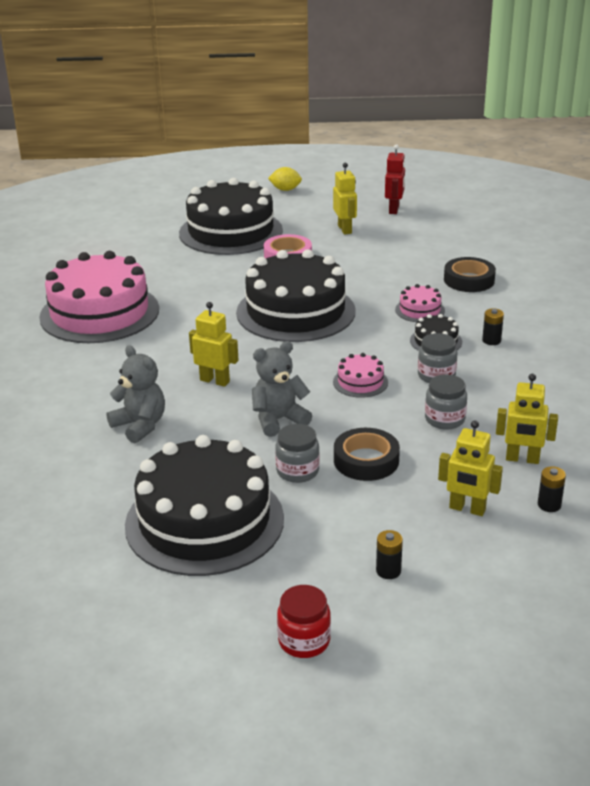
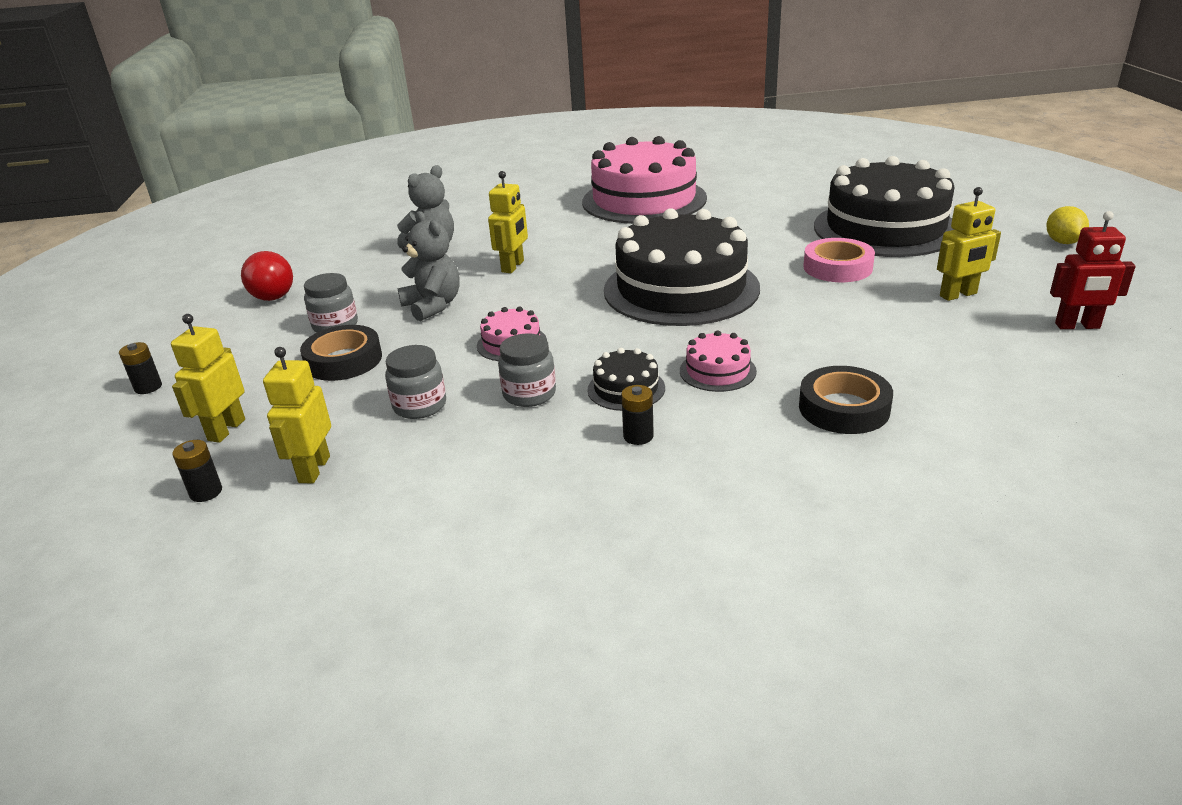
camera: 85 degrees right, 0 degrees up
black cake [125,435,284,576] -> red light bulb [241,251,293,301]
red jar [277,585,331,658] -> none

